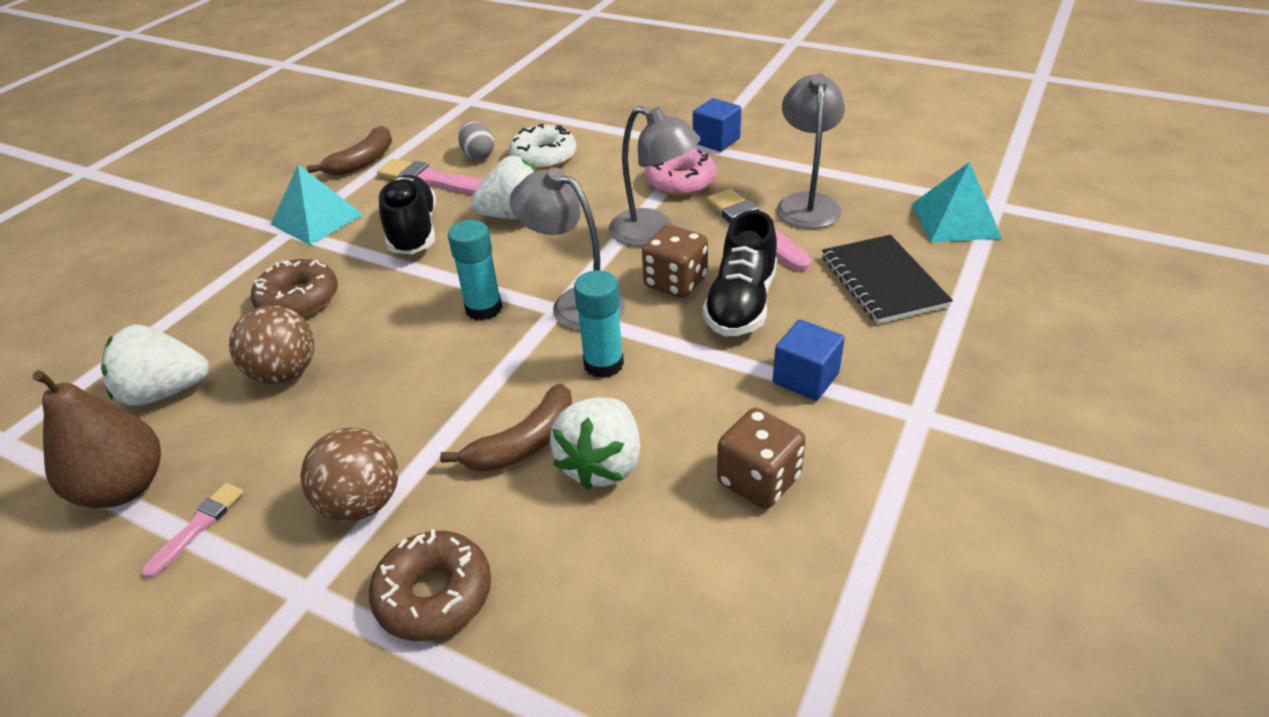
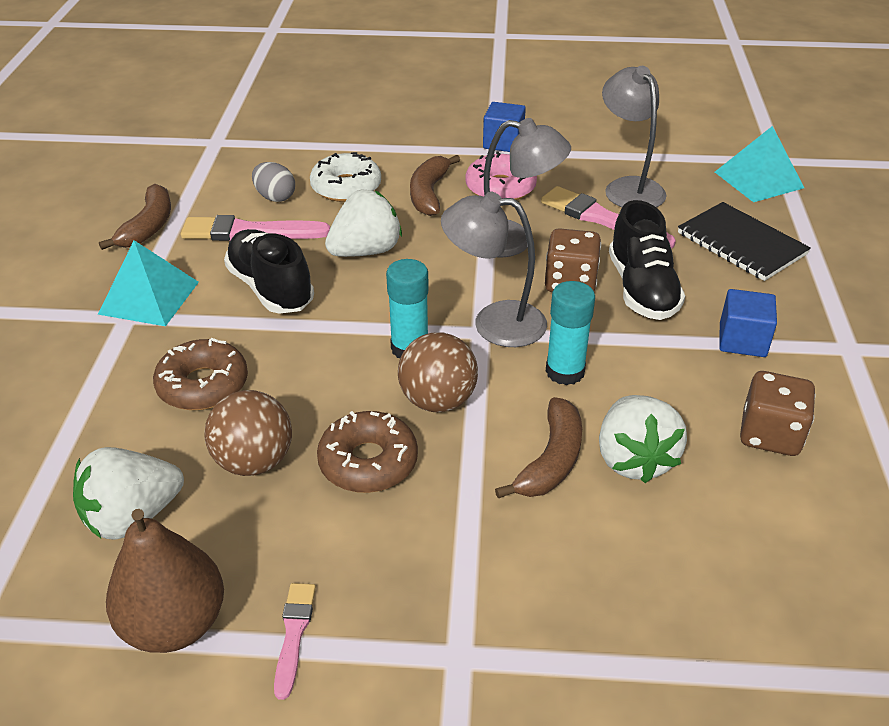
camera: 25 degrees left, 0 degrees up
brown ball [300,428,398,521] -> brown ball moved to [398,333,478,412]
brown donut [369,529,491,641] -> brown donut moved to [317,411,418,493]
none -> brown banana [410,155,460,216]

